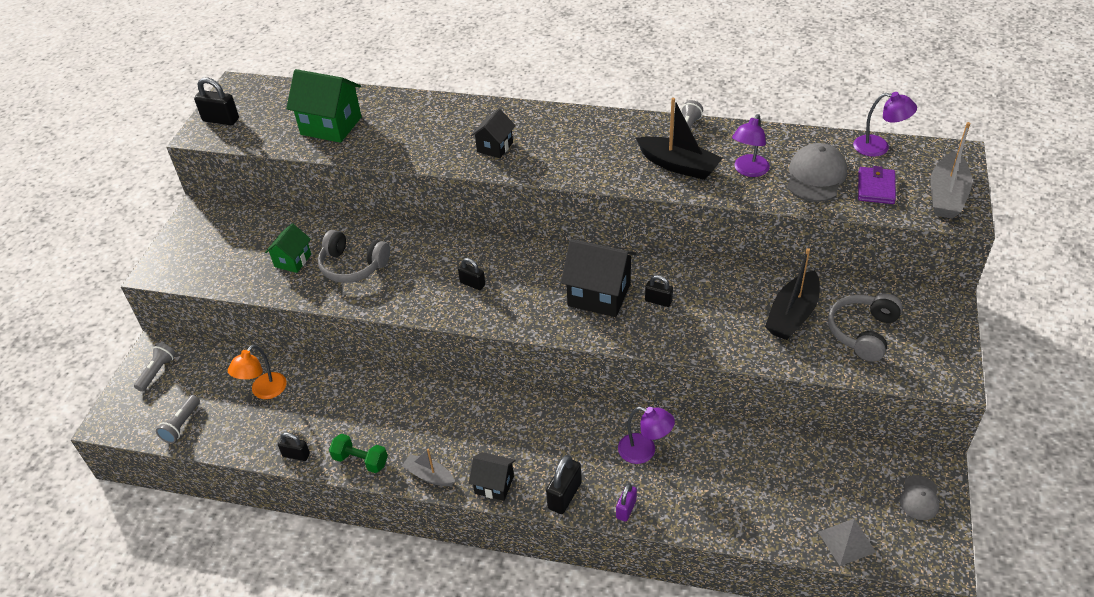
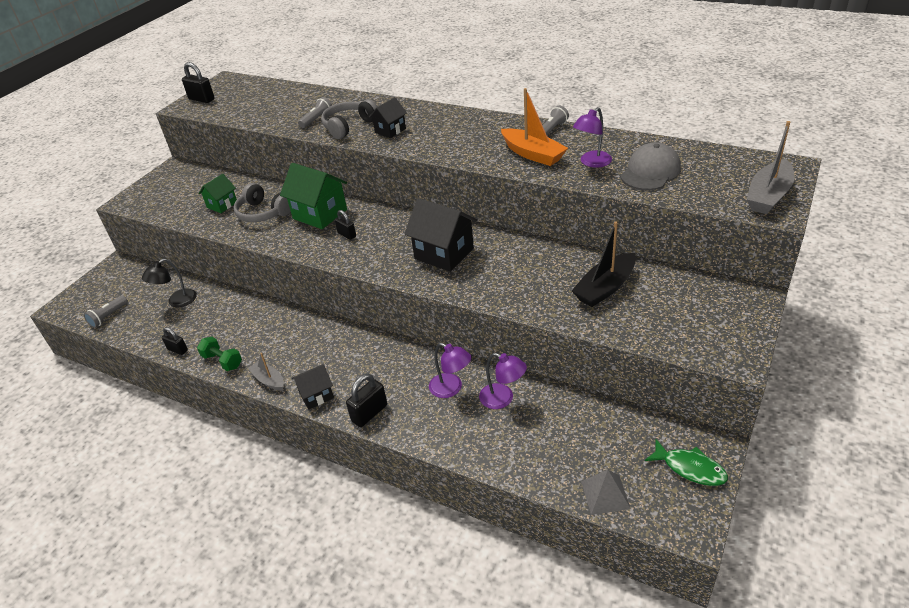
camera: 15 degrees right, 5 degrees down
grey flashlight [134,343,176,392] -> grey flashlight moved to [298,97,332,128]
orange lamp [228,345,286,399] -> black lamp [142,259,197,307]
green house [286,69,362,143] -> green house moved to [280,163,347,229]
black house [469,452,516,501] -> black house turned 60 degrees counterclockwise [292,364,334,410]
purple padlock [616,483,637,522] -> none
black boat [636,98,723,180] -> orange boat [501,88,568,166]
black padlock [645,275,673,307] -> none
grey headphones [828,293,903,362] -> grey headphones moved to [321,99,378,139]
purple lamp [853,92,917,157] -> purple lamp moved to [479,353,527,409]
purple wallet [858,166,896,204] -> none
grey cap [900,475,940,520] -> green fish [645,439,728,486]

